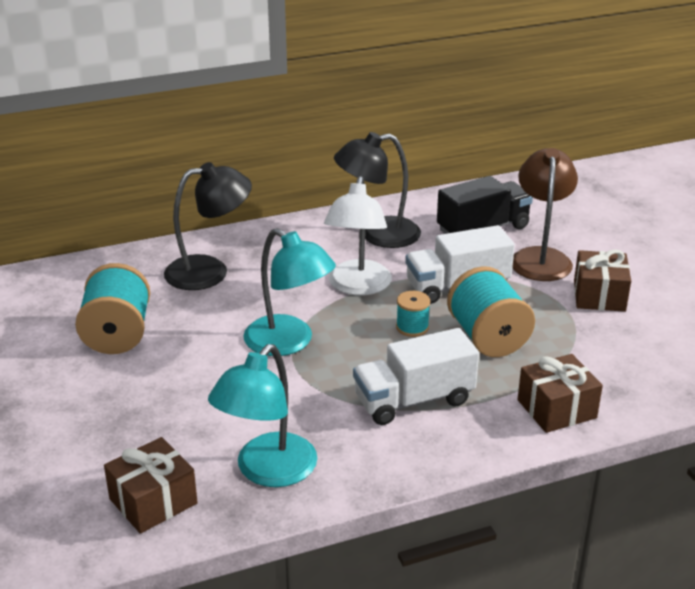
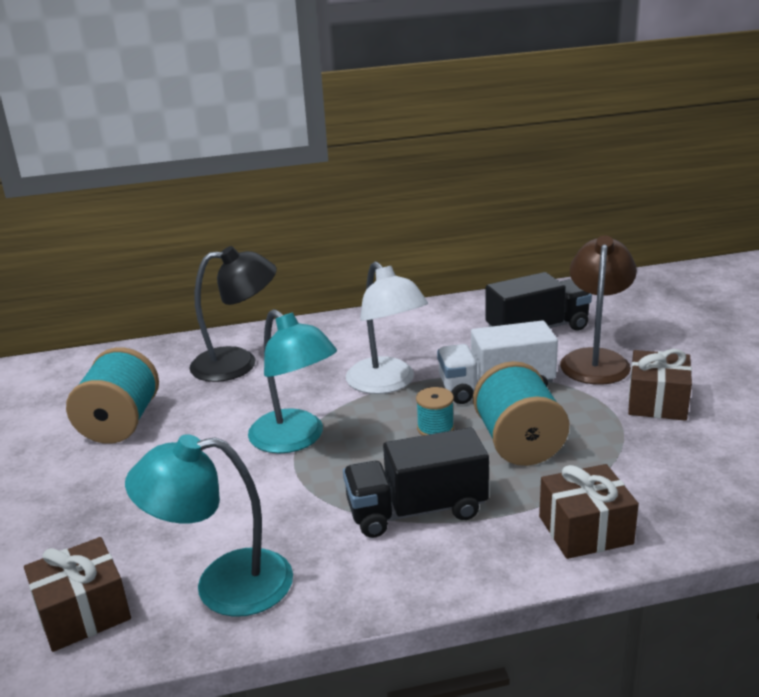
camera: 10 degrees right, 5 degrees down
turquoise lamp [208,344,317,487] -> turquoise lamp turned 45 degrees clockwise [125,434,293,617]
white lamp [324,176,392,296] -> white lamp turned 45 degrees counterclockwise [346,261,428,394]
black lamp [334,132,421,248] -> none
white truck [353,328,479,425] -> black truck [343,427,489,538]

